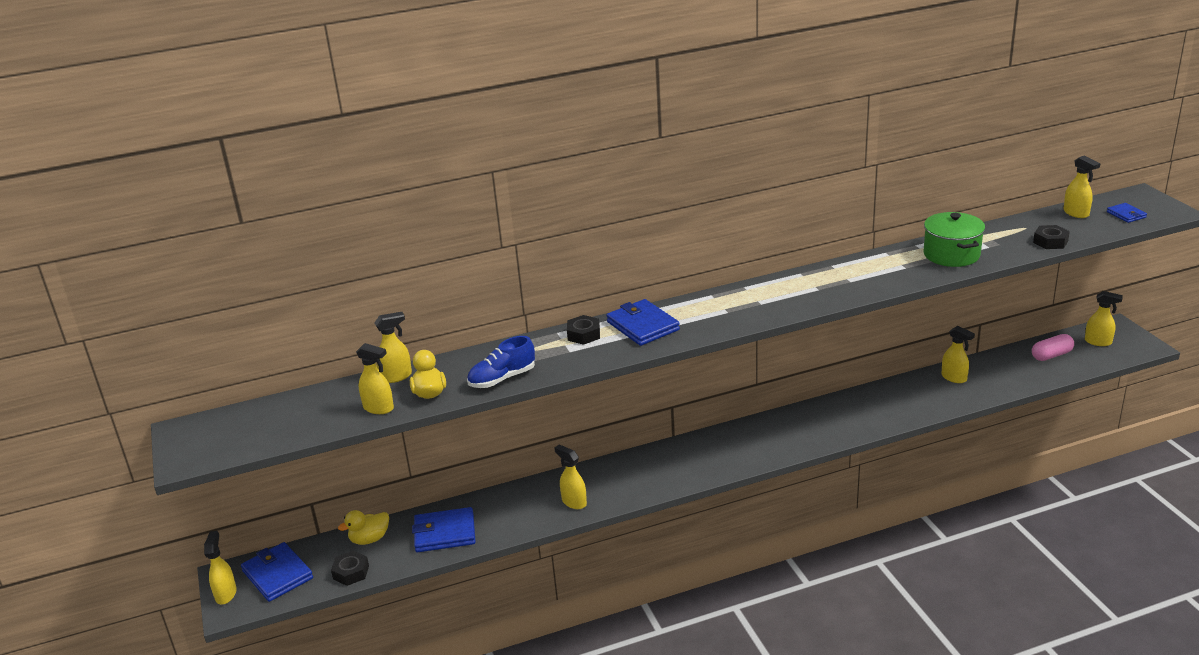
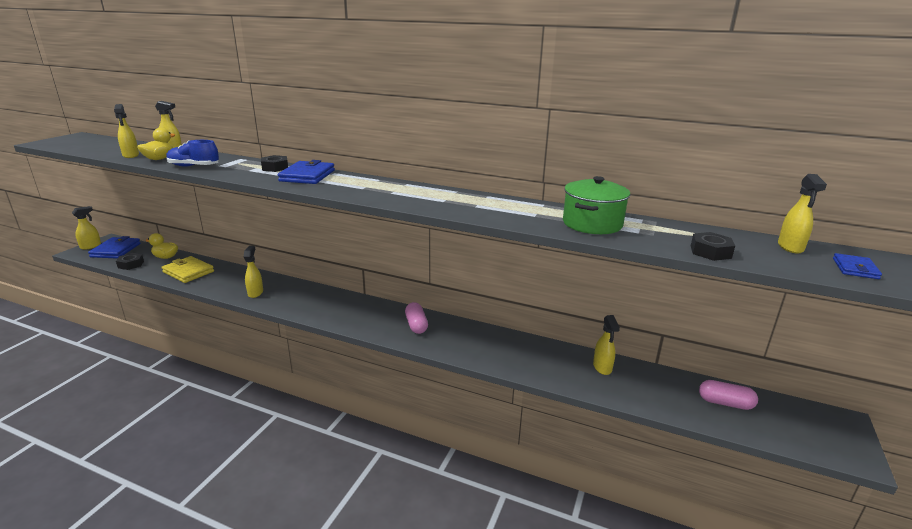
camera: 40 degrees right, 5 degrees down
blue wallet [412,507,476,552] -> yellow wallet [162,256,214,283]
yellow spray bottle [1085,291,1123,346] -> none
none -> pink capsule [405,302,428,334]

